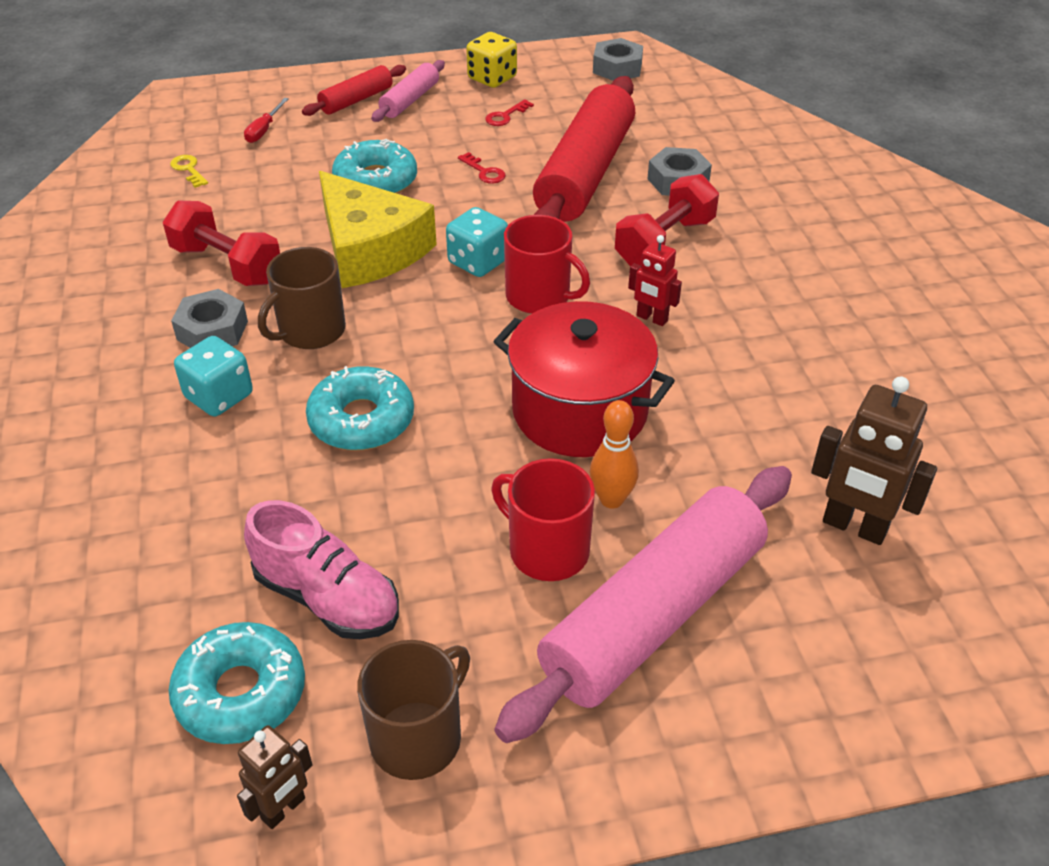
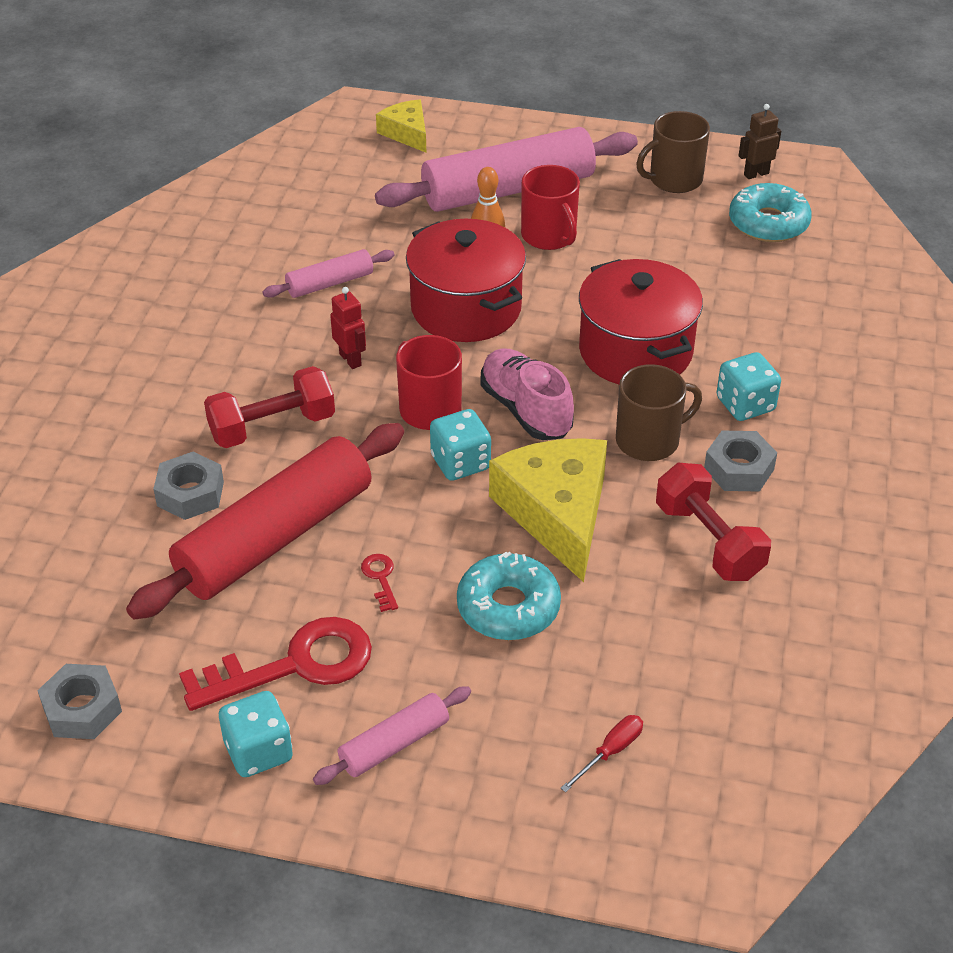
camera: 155 degrees left, 0 degrees up
yellow key [170,155,208,188] -> none
pink shoe [244,500,399,639] -> pink shoe moved to [480,348,574,440]
red rolling pin [302,65,406,116] -> none
turquoise donut [306,366,414,451] -> red pot [579,259,703,384]
yellow dice [466,32,517,88] -> turquoise dice [219,691,293,777]
red key [485,99,534,126] -> red key [179,617,372,711], size x2.44
brown robot [811,376,937,545] -> none
none -> pink rolling pin [263,249,394,298]
none -> yellow cheese [376,100,426,153]

